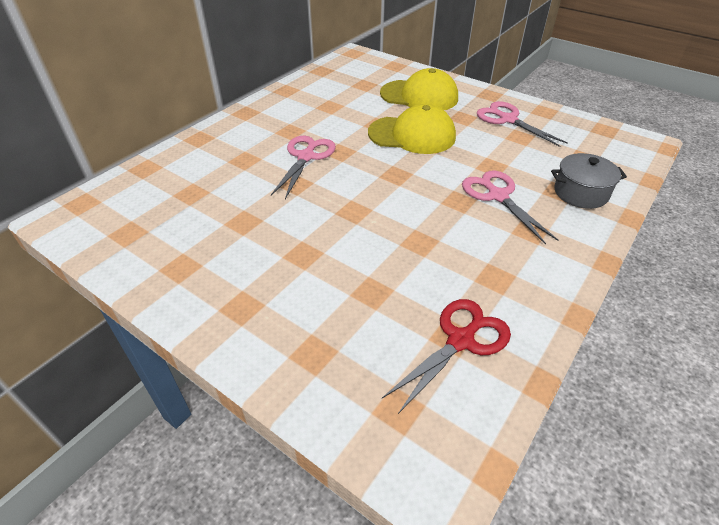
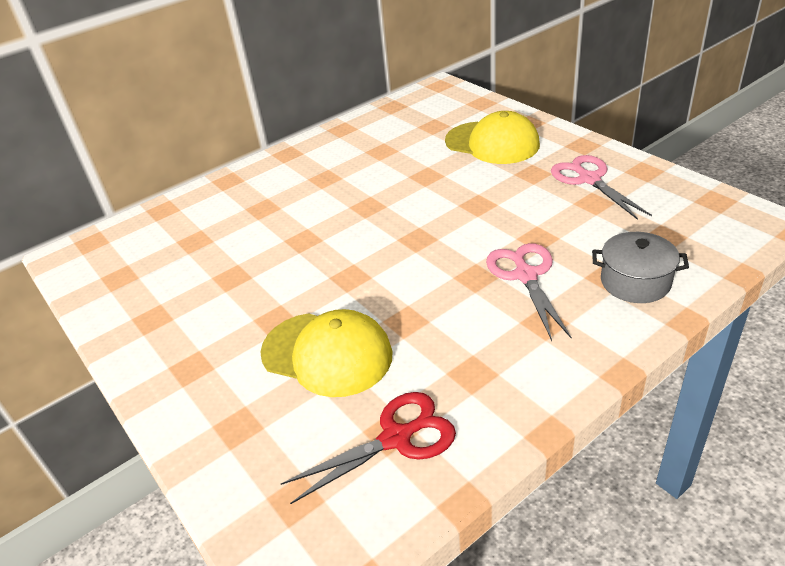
camera: 20 degrees right, 5 degrees down
pink scissors [271,136,336,199] -> none
yellow cap [368,104,456,154] -> yellow cap moved to [260,309,393,397]

